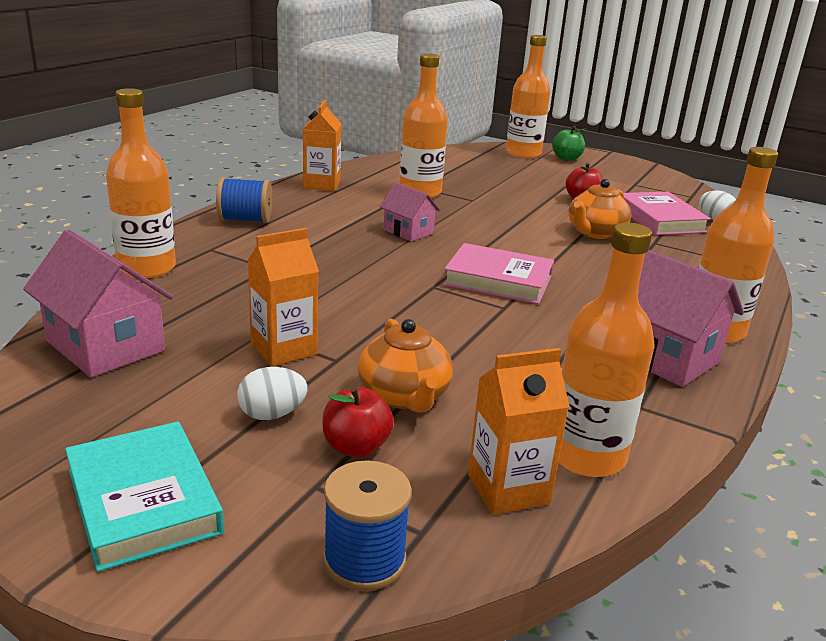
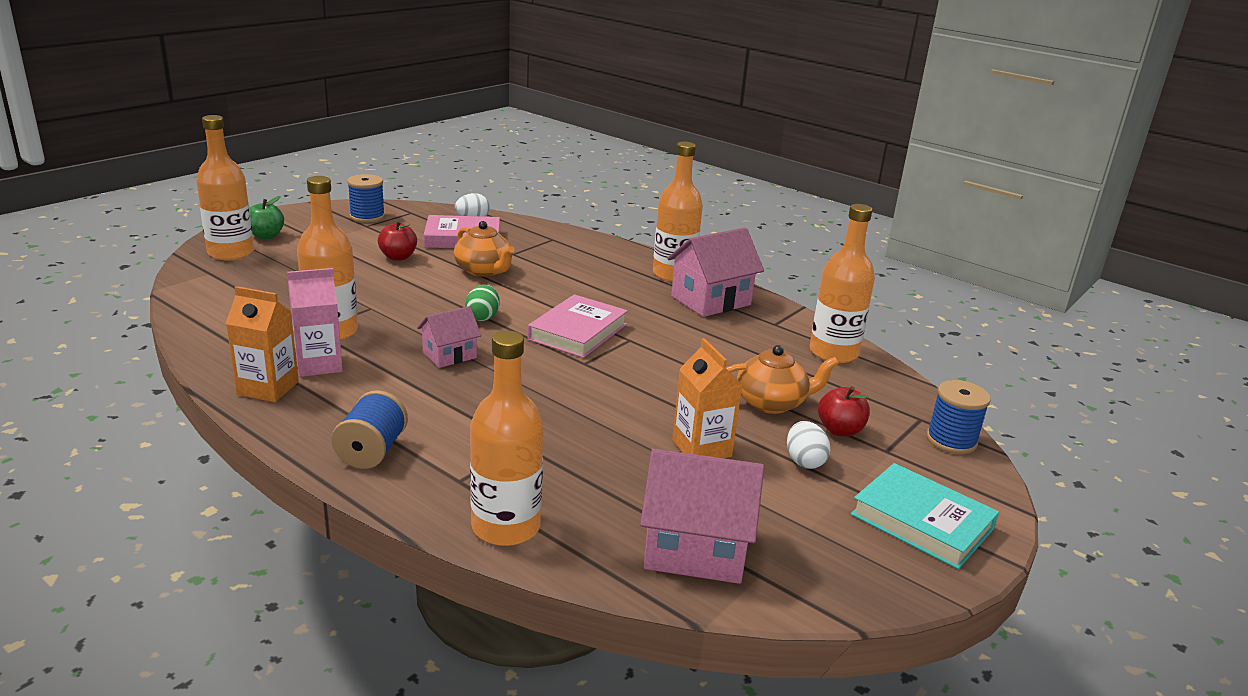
camera: 80 degrees left, 0 degrees up
pink house [23,229,173,377] -> pink house turned 45 degrees clockwise [640,449,764,584]
turquoise book [65,422,224,572] -> turquoise book turned 60 degrees clockwise [851,463,999,569]
orange carton [468,348,570,515] -> none
none -> pink carton [287,268,343,377]
none -> blue spool [347,174,385,223]
none -> green egg [465,285,499,321]

